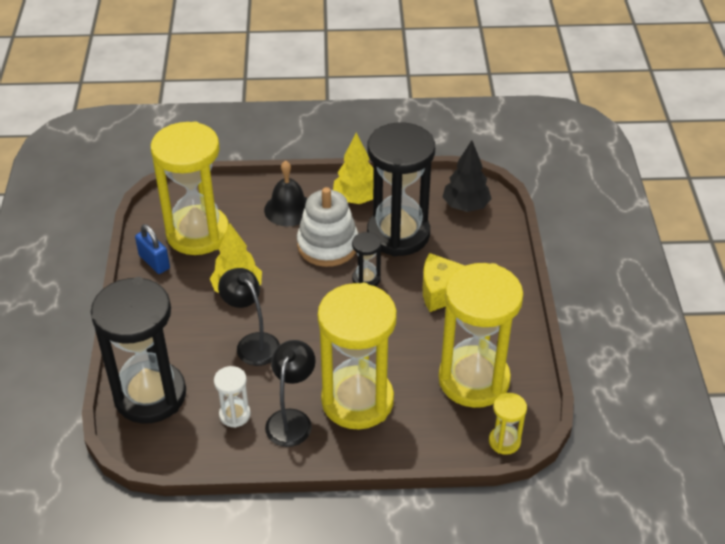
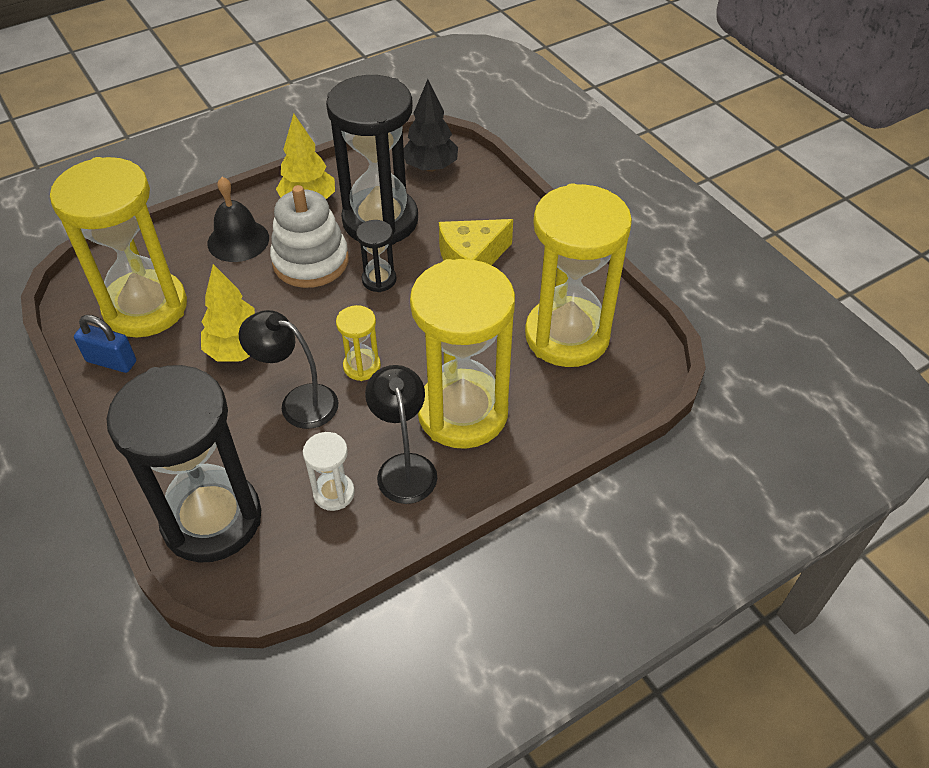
camera: 30 degrees left, 5 degrees up
yellow hourglass [489,393,527,455] -> yellow hourglass moved to [336,305,381,381]

